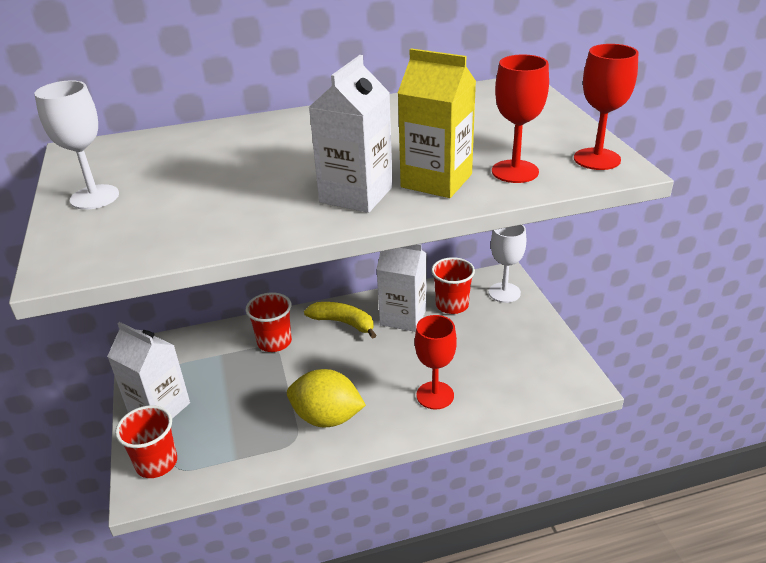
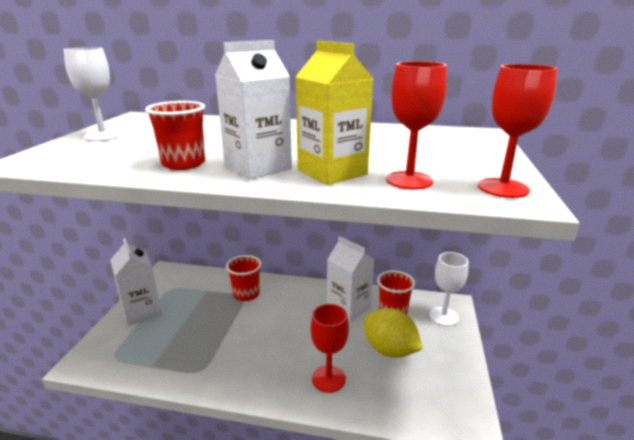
camera: 25 degrees right, 10 degrees down
red cup [115,405,177,478] -> red cup moved to [145,101,205,170]
yellow lemon [287,369,366,427] -> yellow lemon moved to [364,308,423,358]
yellow banana [304,302,376,339] -> none

